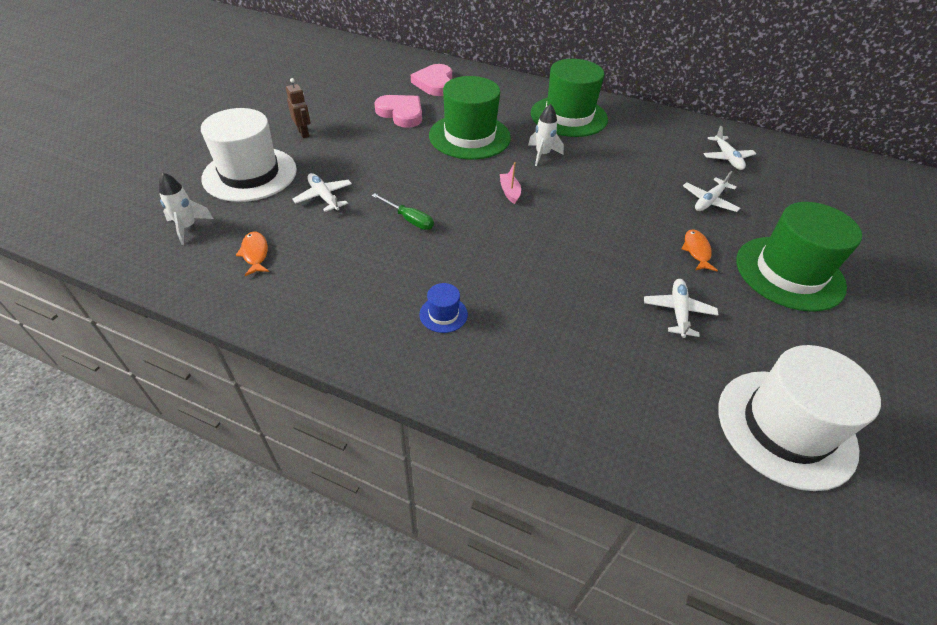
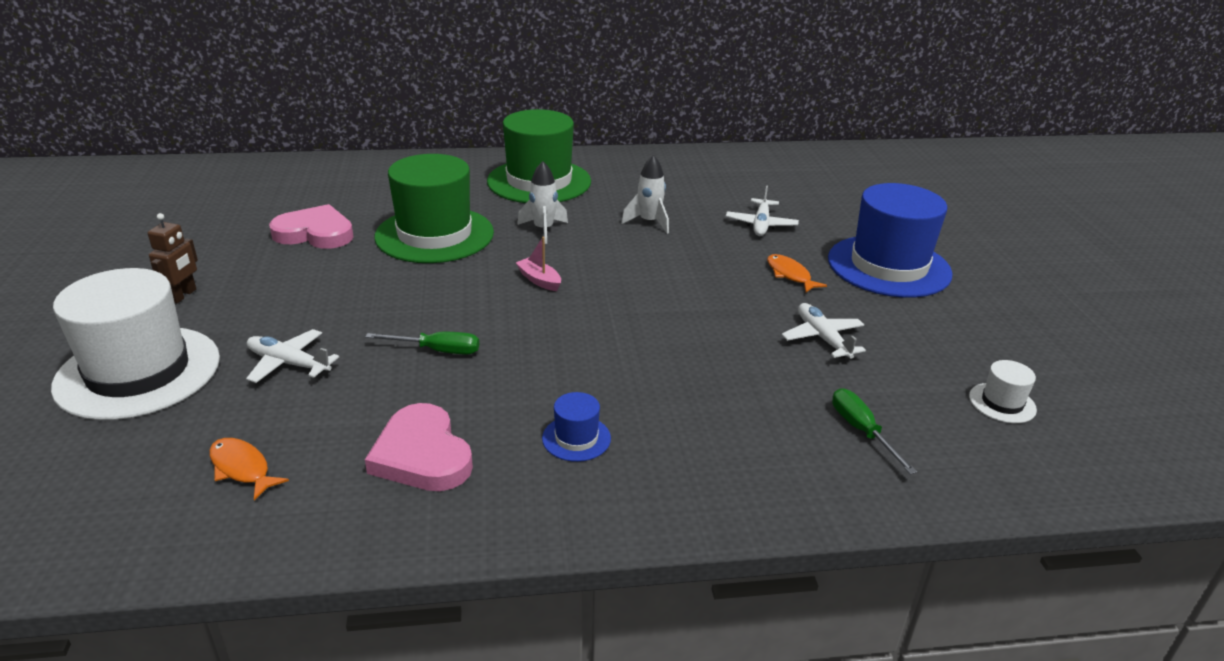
camera: 30 degrees left, 15 degrees down
white rocket [159,173,214,245] -> white rocket moved to [621,155,669,234]
brown robot [286,78,310,138] -> brown robot turned 75 degrees clockwise [148,213,198,303]
pink heart [411,64,452,96] -> pink heart moved to [365,403,473,491]
white plane [704,126,756,170] -> none
white hat [718,345,881,491] -> white hat [969,360,1037,423], size x0.42
green hat [736,202,862,312] -> blue hat [828,183,953,298]
none -> green screwdriver [832,388,917,474]

